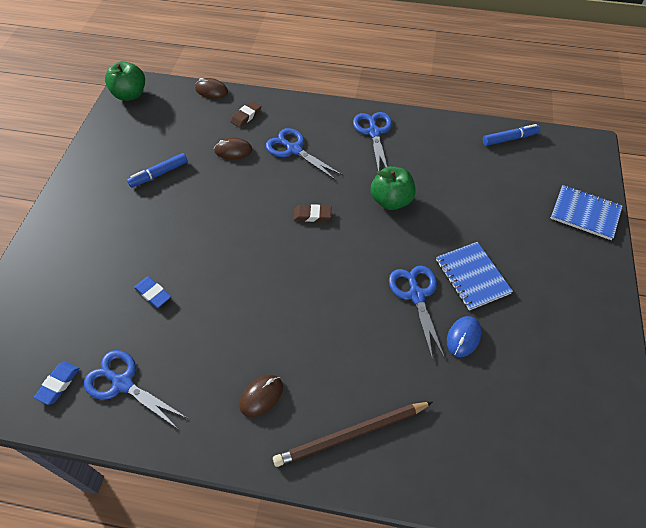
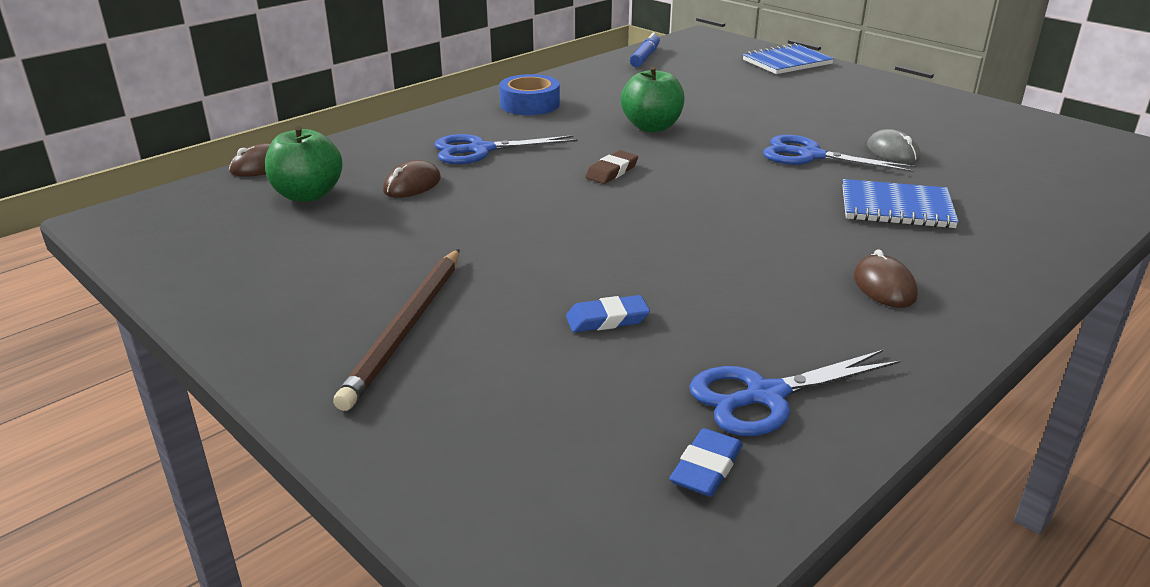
camera: 55 degrees left, 25 degrees down
blue eraser [34,362,80,405] -> blue eraser turned 60 degrees clockwise [669,428,743,497]
green apple [105,61,145,101] -> green apple moved to [265,126,343,202]
blue marker [127,153,188,187] -> none
brown eraser [230,101,261,128] -> none
brown pencil [273,402,433,467] -> brown pencil moved to [333,249,460,411]
blue scissors [353,112,392,171] -> blue tape [499,74,560,115]
blue notebook [436,242,513,311] -> blue notebook moved to [843,179,959,228]
blue mouse [447,316,481,357] -> grey mouse [867,129,921,164]

